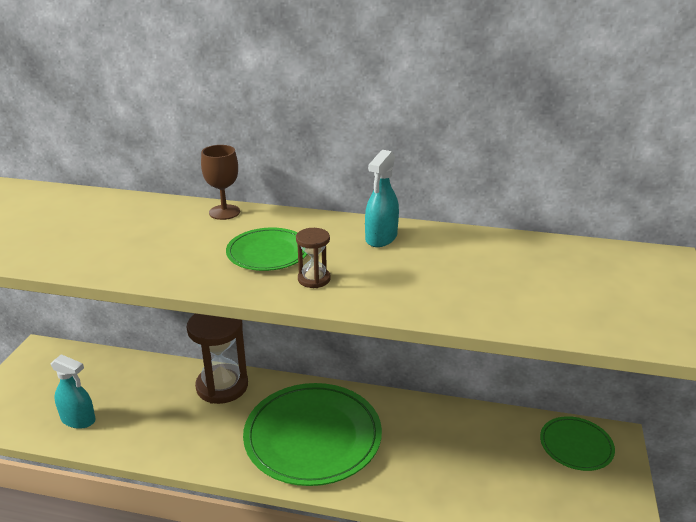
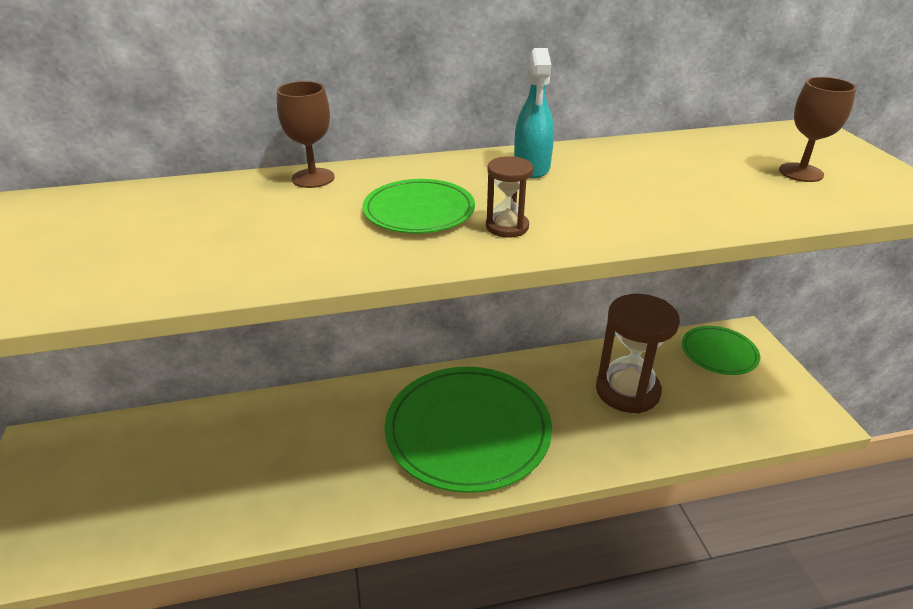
camera: 25 degrees left, 5 degrees up
turquoise spray bottle [51,354,96,429] -> none
brown hourglass [187,314,248,404] -> brown hourglass moved to [596,294,680,413]
none -> brown goblet [779,77,857,182]

